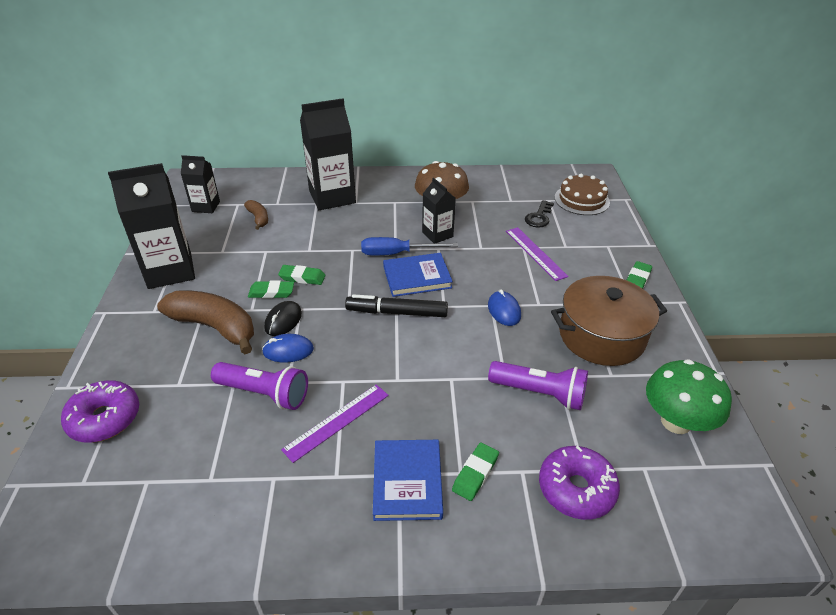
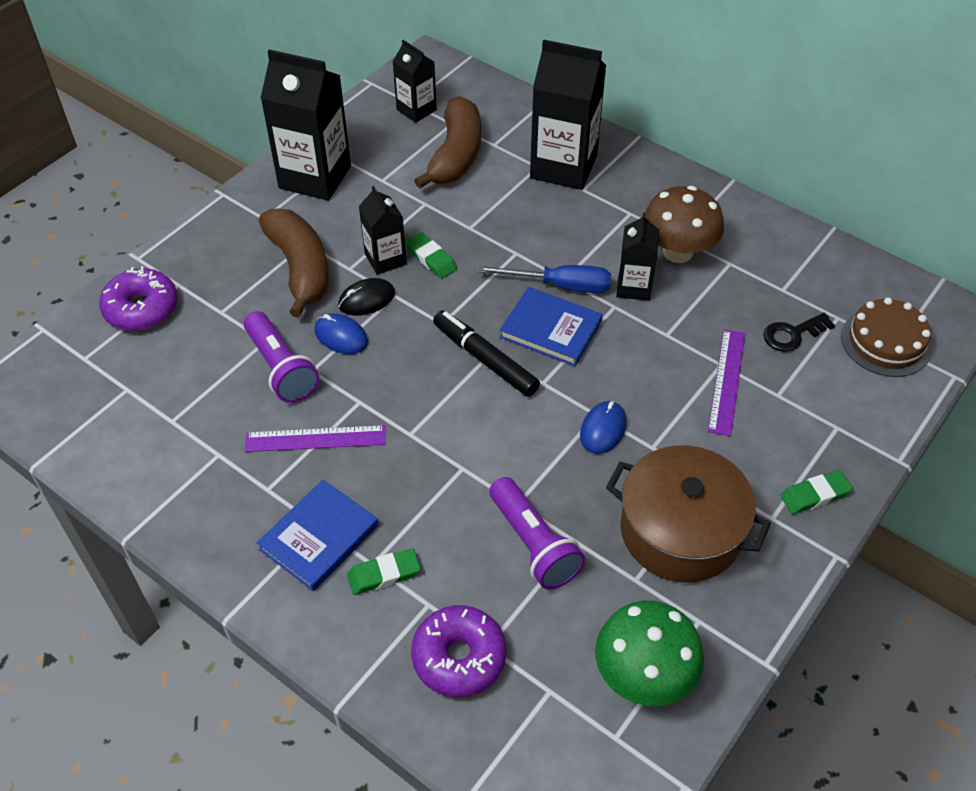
camera: 40 degrees right, 10 degrees up
brown banana [244,200,268,230] -> brown banana [414,96,481,189], size x2.02
green eraser [248,280,294,298] -> black carton [359,186,407,275]
blue screwdriver [361,237,458,255] -> blue screwdriver turned 150 degrees clockwise [477,265,611,293]

